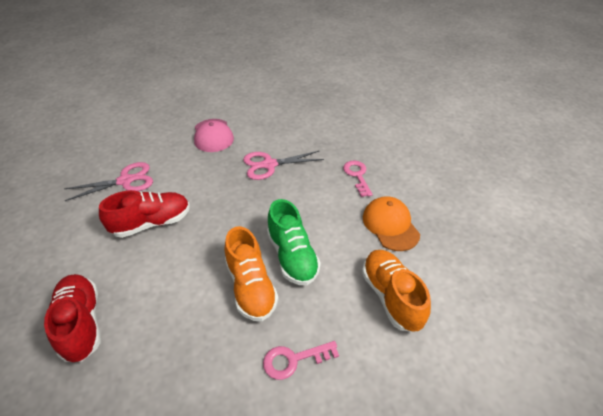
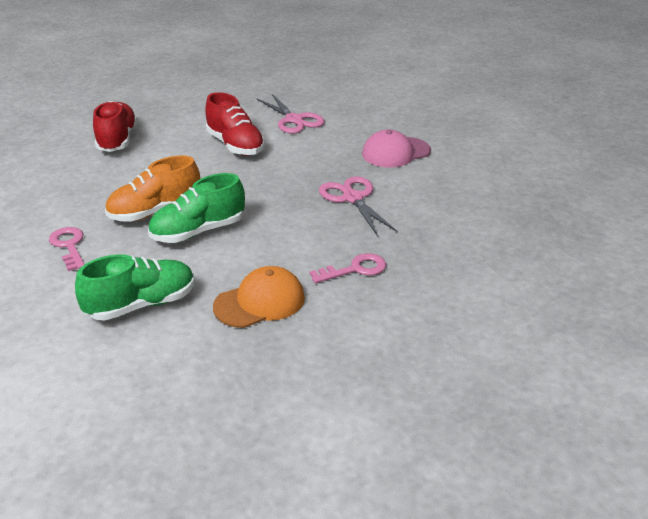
camera: 80 degrees right, 10 degrees down
red shoe [44,274,101,362] -> red shoe turned 60 degrees counterclockwise [93,101,138,152]
orange shoe [362,250,431,332] -> green shoe [75,254,195,321]

